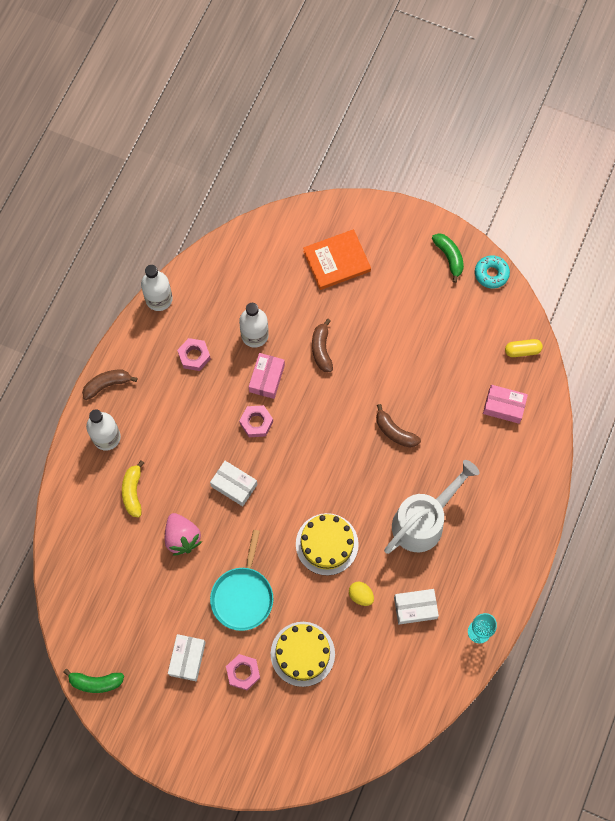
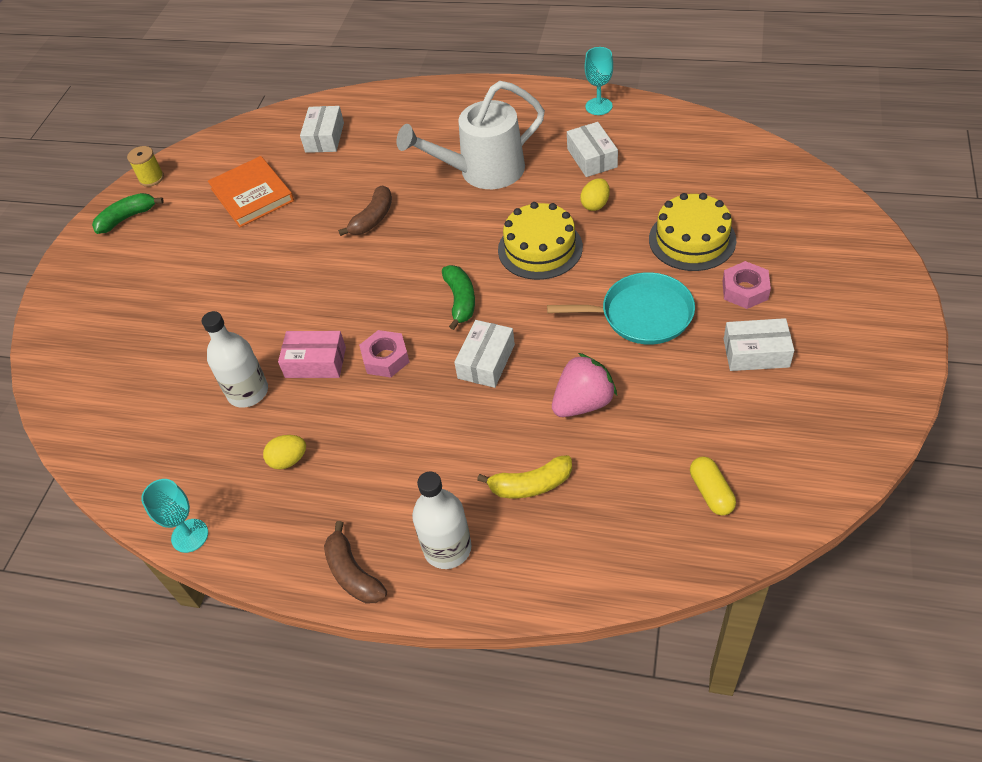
camera: 95 degrees left, 20 degrees down
green banana [63,668,124,693] -> green banana moved to [442,265,475,330]
white bottle [141,265,173,311] -> turquoise goblet [141,479,208,553]
pink nut [177,338,211,371] -> yellow egg [263,435,306,469]
orange book [303,229,371,290] -> orange book moved to [208,156,294,227]
brown banana [312,319,333,372] -> none
white watering can [384,460,480,554] -> white watering can turned 60 degrees counterclockwise [397,81,545,189]
turquoise donut [475,255,510,289] -> yellow spool [127,146,164,187]
pink box [483,385,528,424] -> white box [300,106,344,153]
yellow capsule [505,339,543,357] -> yellow capsule moved to [690,456,736,516]

